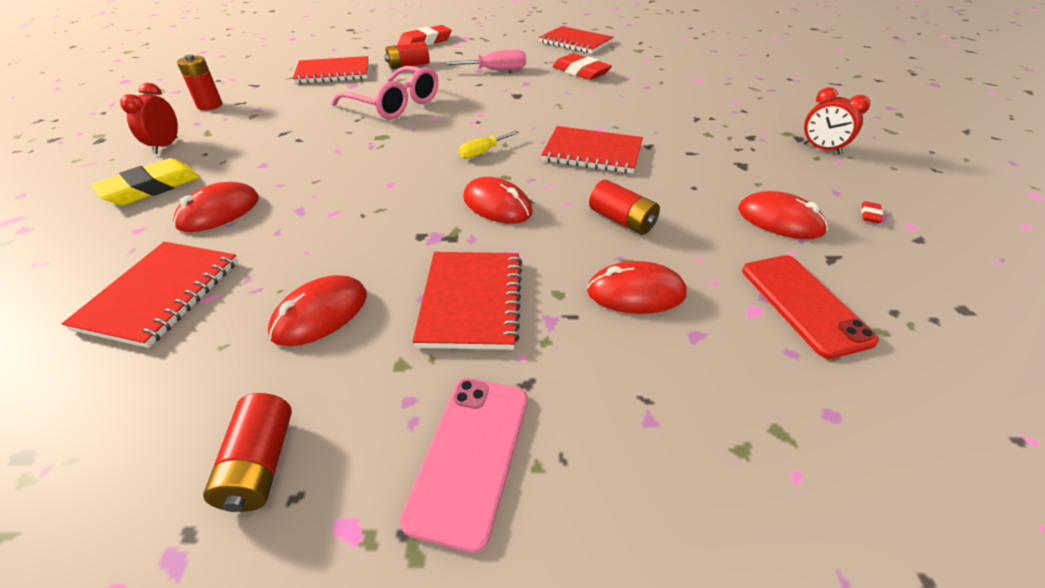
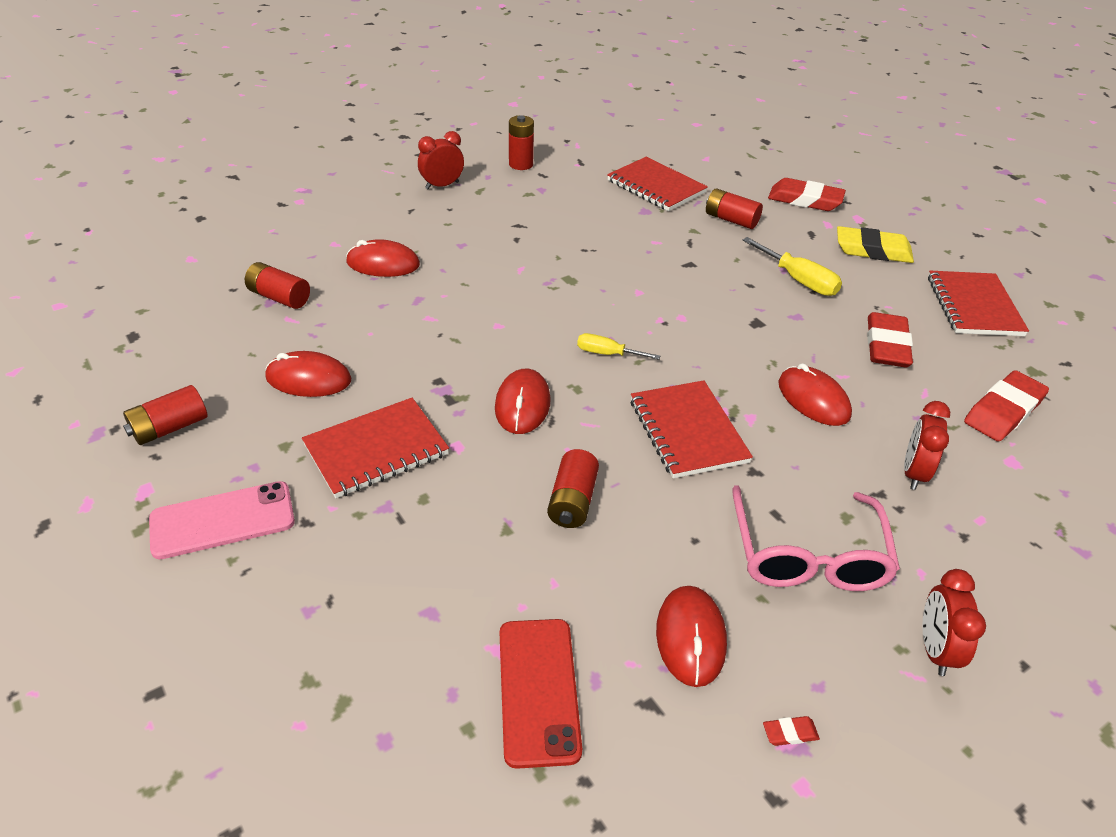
camera: 55 degrees right, 0 degrees up
red notebook [62,242,238,348] -> red battery [245,262,310,309]
yellow eraser [91,158,200,206] -> yellow eraser moved to [837,226,914,263]
pink glasses [331,66,438,119] -> pink glasses moved to [732,485,900,591]
pink screwdriver [441,50,526,70] -> yellow screwdriver [742,237,842,296]
red mouse [587,261,687,314] -> red mouse moved to [778,363,852,426]
red phone [742,255,879,359] -> red phone turned 45 degrees counterclockwise [500,619,582,769]
none -> red clock [904,401,950,490]
none -> red eraser [964,370,1049,442]

